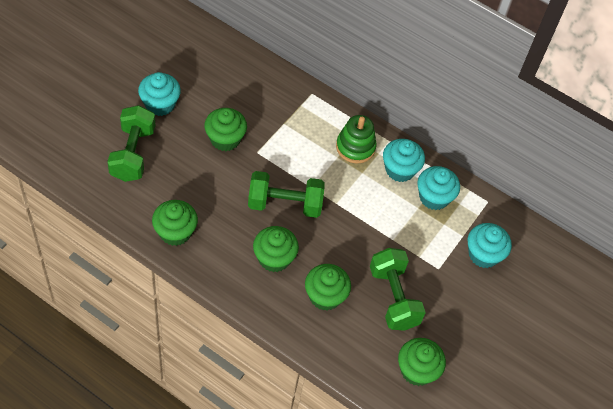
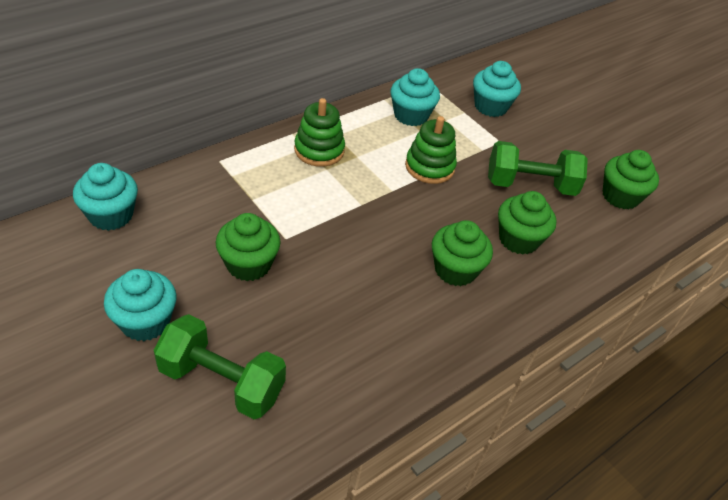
camera: 70 degrees left, 10 degrees down
green cupcake [152,200,198,246] -> none
green dumbbell [248,171,325,218] -> none
turquoise cupcake [383,139,425,182] -> turquoise cupcake moved to [73,163,138,231]
none -> green stacking toy [405,116,457,184]

